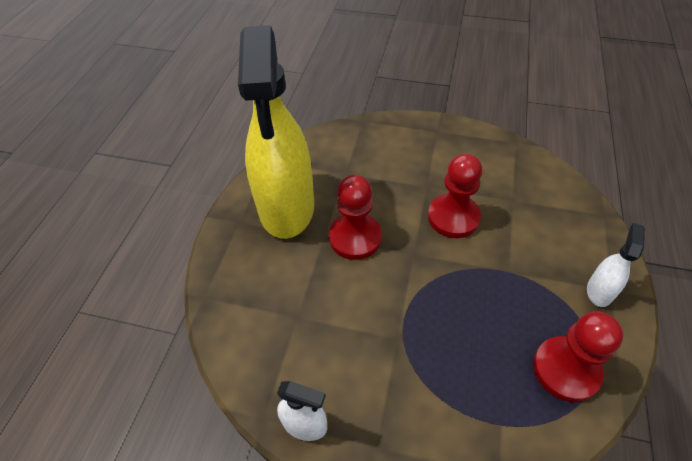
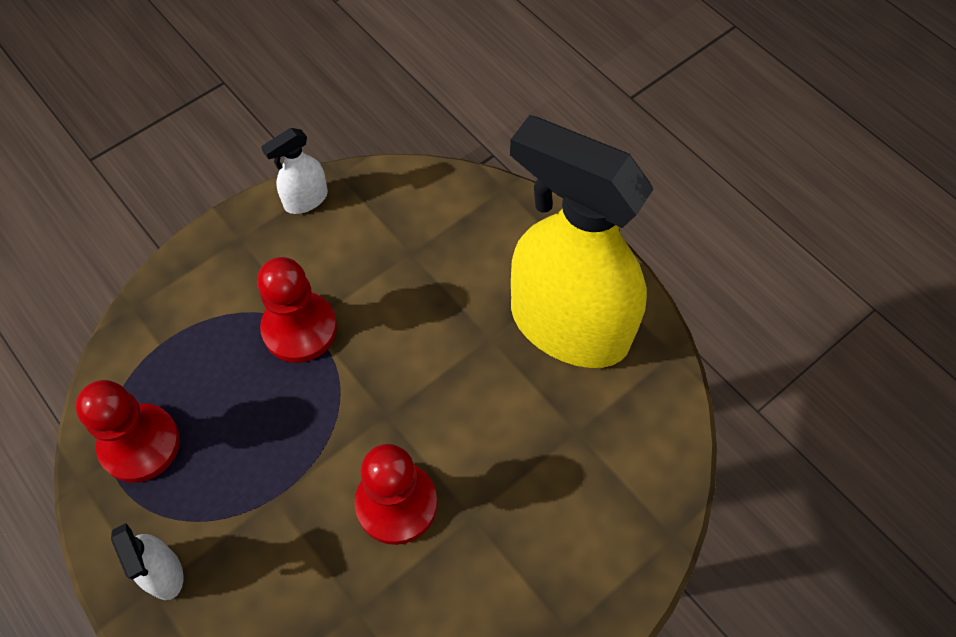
camera: 125 degrees right, 10 degrees up
red pawn [329,175,382,260] -> red pawn moved to [257,257,337,363]

